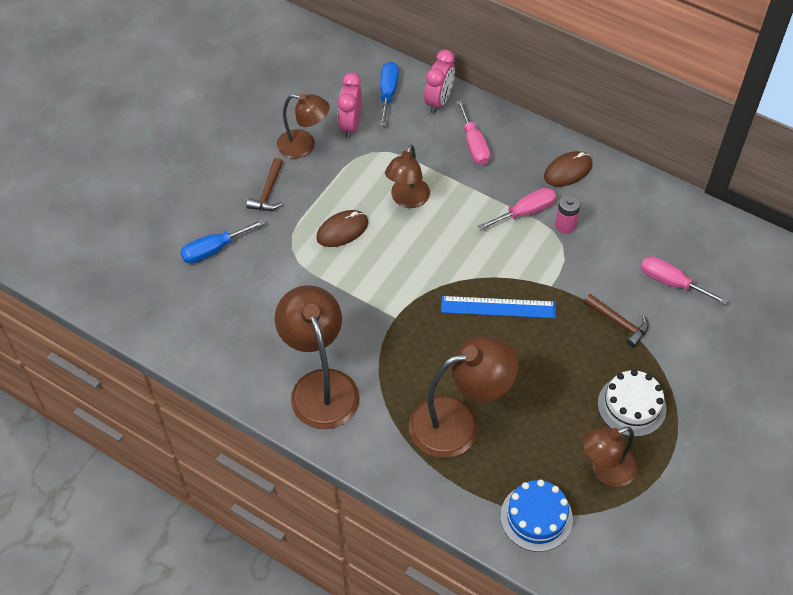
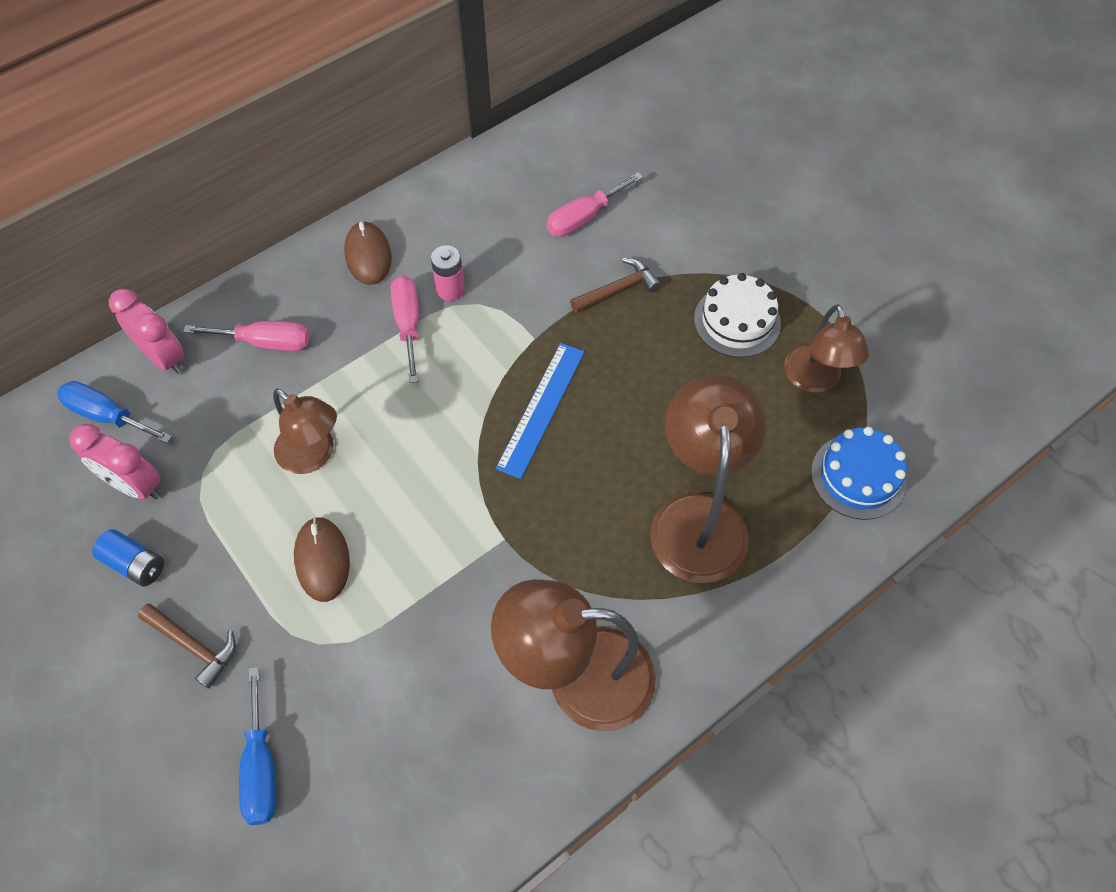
camera: 70 degrees left, 5 degrees up
brown lamp [277,93,330,159] -> blue battery [92,529,164,586]

